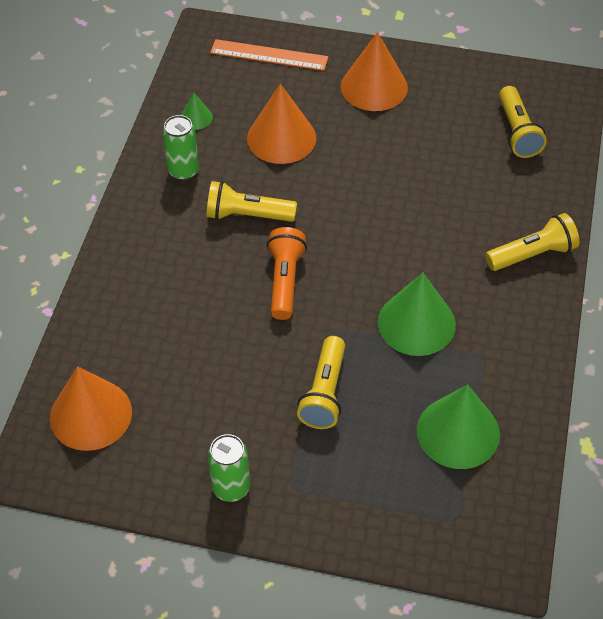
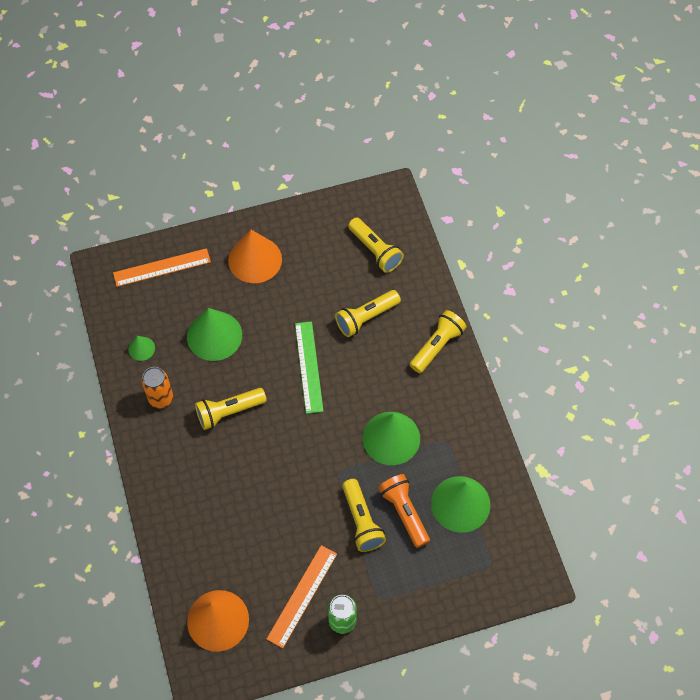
camera: 30 degrees left, 10 degrees up
green can [162,115,199,181] -> orange can [141,367,173,408]
orange cone [247,84,316,164] -> green cone [187,308,242,361]
orange flashlight [267,227,307,320] -> orange flashlight moved to [378,474,430,548]
none -> orange ruler [267,545,337,648]
none -> green ruler [295,321,323,414]
none -> yellow flashlight [335,290,401,337]

